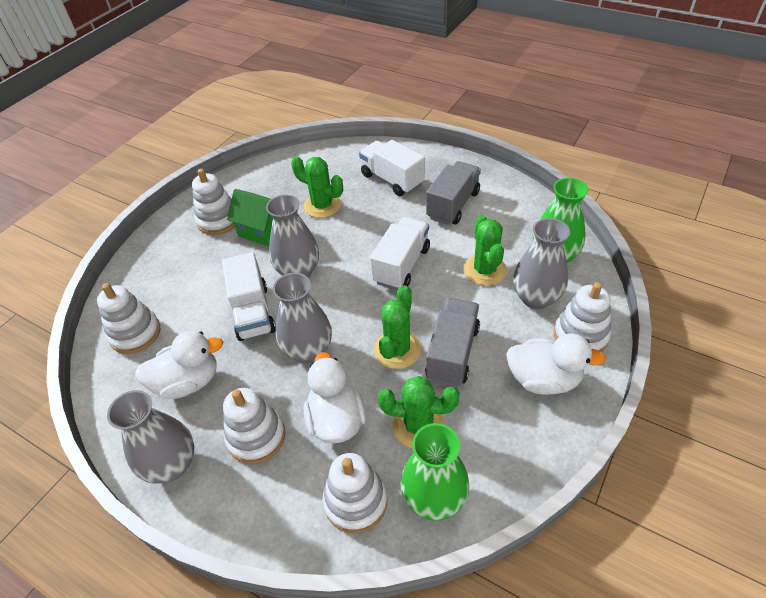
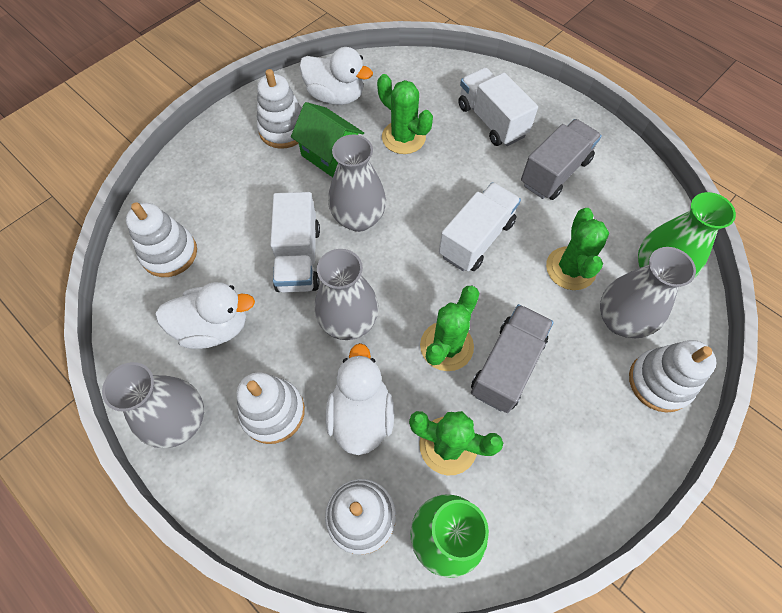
camera: 10 degrees right, 15 degrees up
white duck [506,333,606,395] -> white duck moved to [299,47,373,105]

